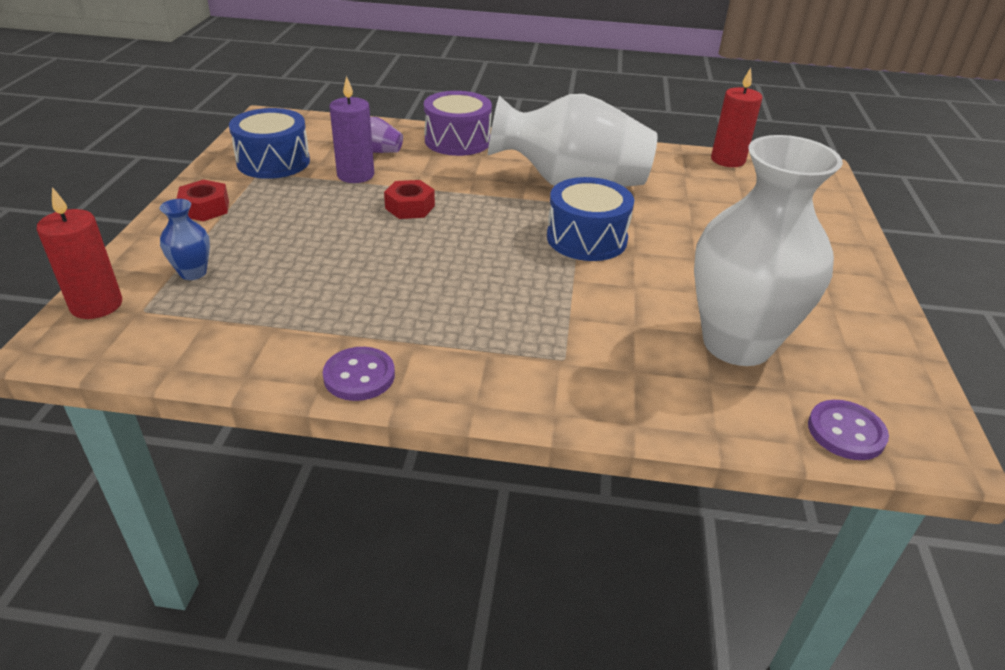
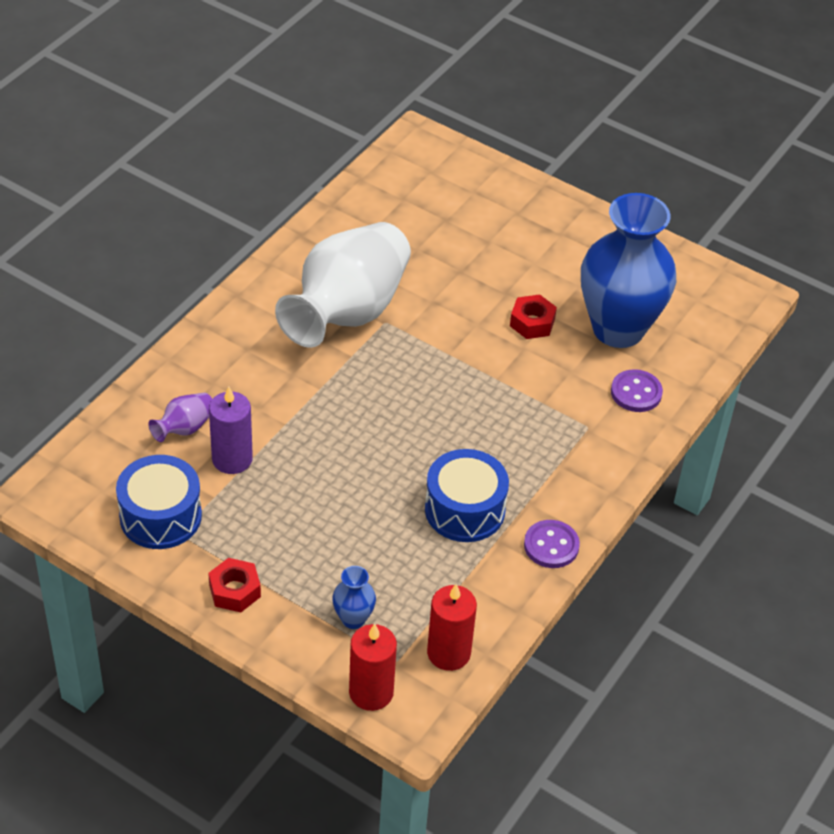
camera: 65 degrees left, 10 degrees up
red nut [384,180,435,219] -> red nut moved to [510,294,557,339]
purple drum [424,91,492,156] -> none
blue drum [547,177,634,261] -> blue drum moved to [425,449,509,542]
white vase [694,135,843,366] -> blue vase [581,193,676,348]
red candle [711,68,763,167] -> red candle moved to [427,584,477,671]
purple button [808,400,889,460] -> purple button moved to [611,369,663,412]

